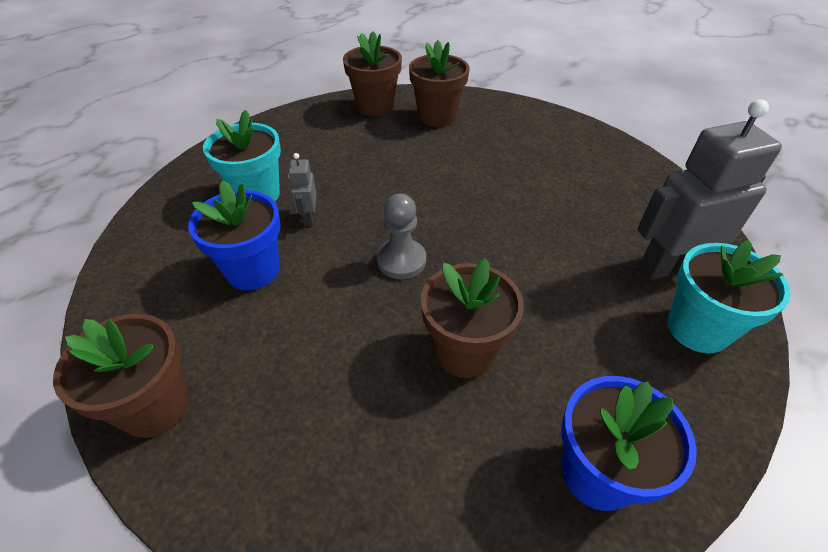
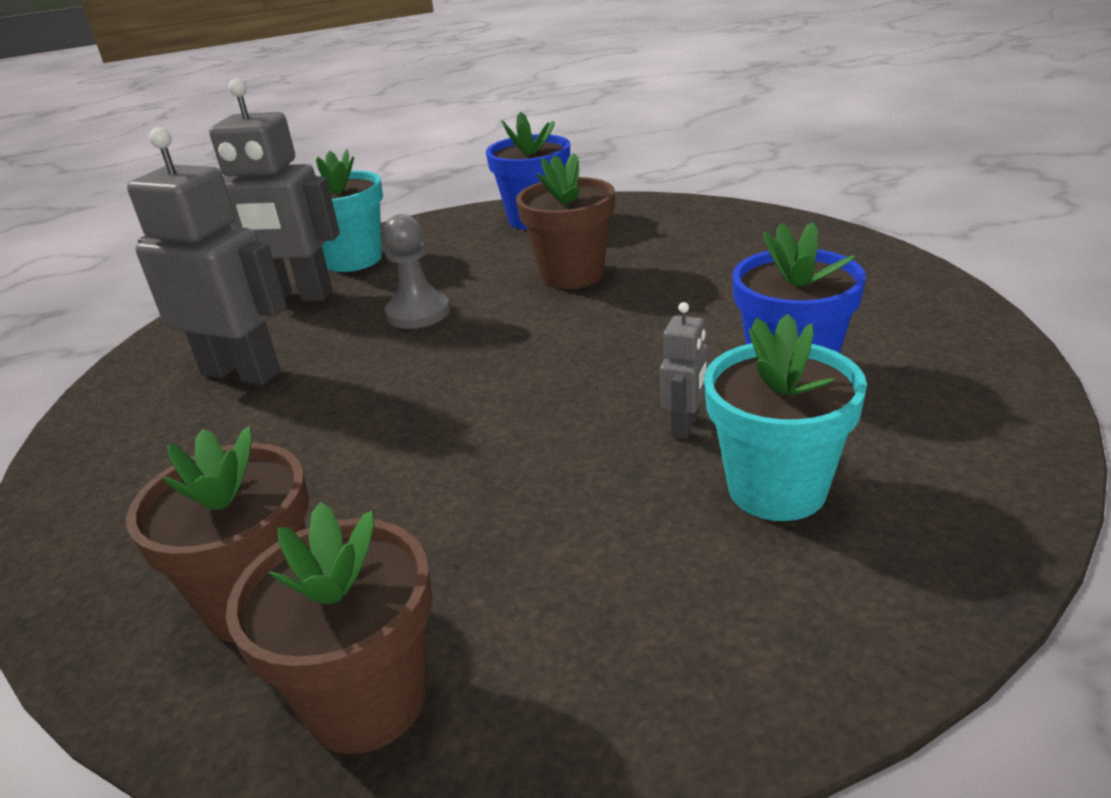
camera: 150 degrees left, 15 degrees down
brown flower pot [53,314,189,438] -> none
grey pawn [376,193,426,279] -> grey pawn moved to [383,214,450,329]
none -> grey robot [127,127,287,386]

